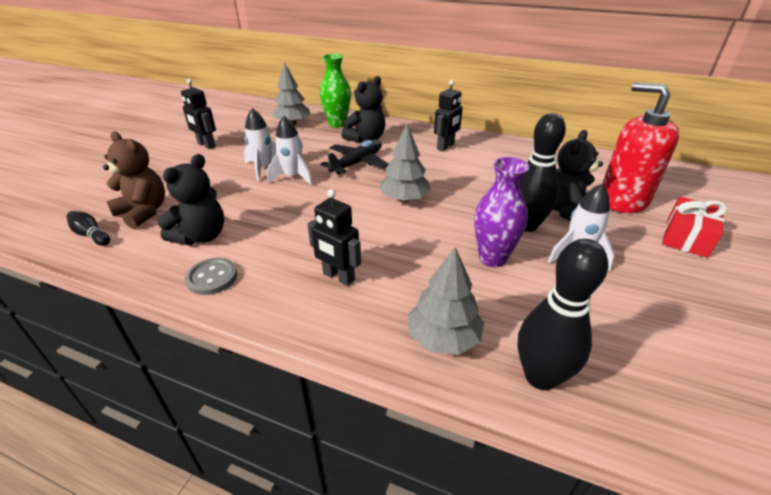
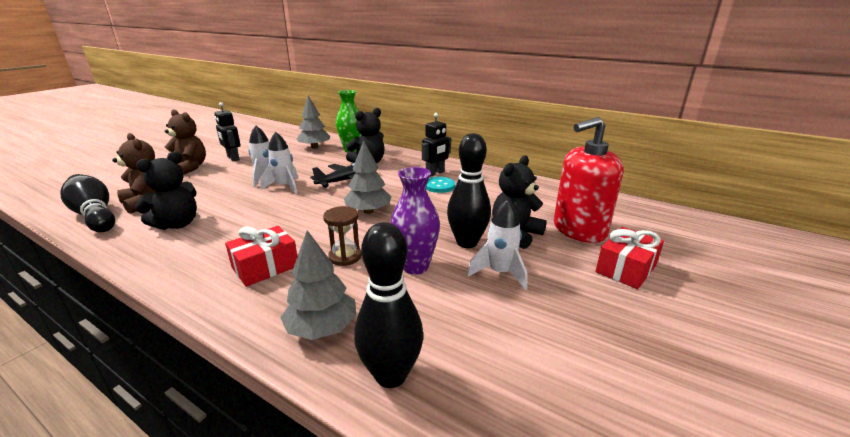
camera: 10 degrees right, 10 degrees down
black bowling pin [66,211,110,246] -> black bowling pin [60,174,115,232], size x1.99
grey button [185,258,237,295] -> none
black robot [307,189,361,286] -> red gift [225,226,297,287]
red soap dispenser [602,83,679,213] -> red soap dispenser turned 75 degrees counterclockwise [554,117,624,243]
none -> brown teddy bear [165,109,206,175]
none -> brown hourglass [323,206,362,266]
none -> turquoise button [426,177,455,193]

